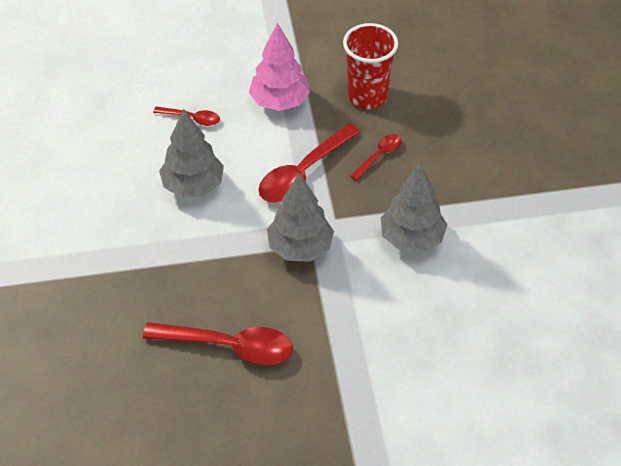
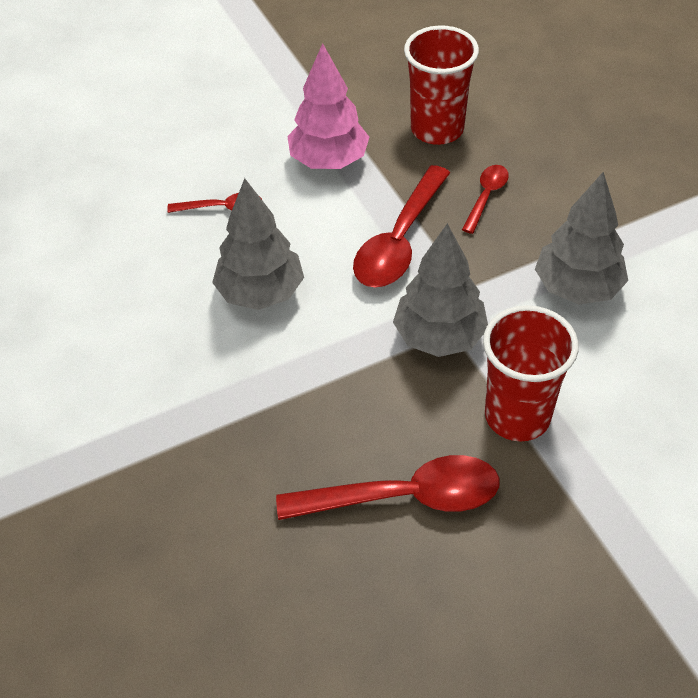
camera: 15 degrees left, 0 degrees up
none -> red cup [483,305,579,442]

